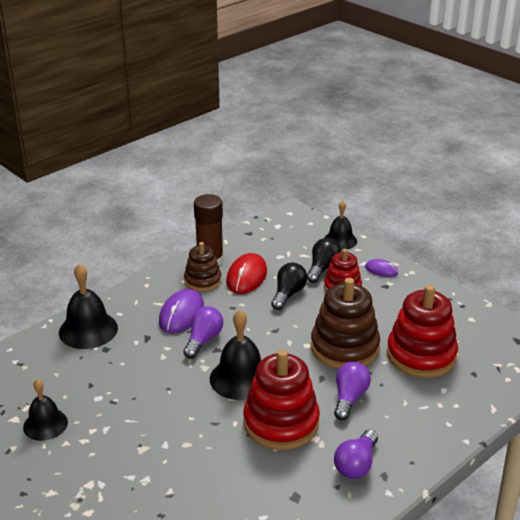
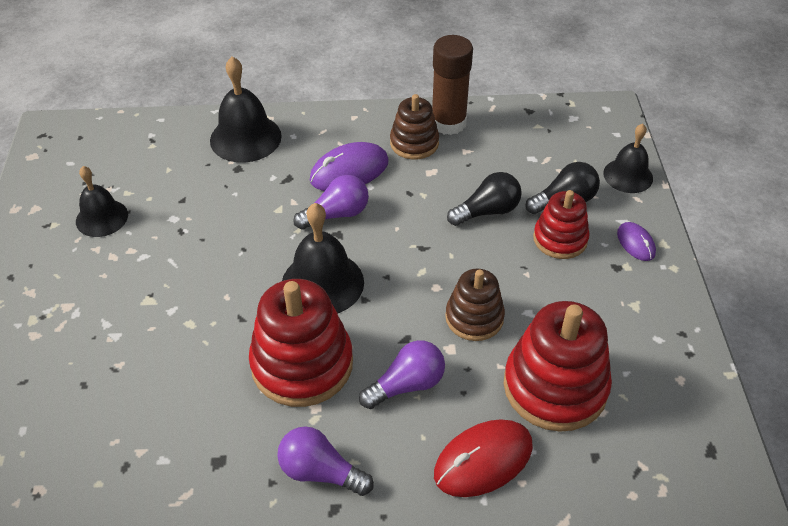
camera: 40 degrees right, 15 degrees up
red mouse [226,253,267,294] -> red mouse moved to [434,419,533,497]
brown stacking toy [311,278,380,369] -> brown stacking toy [445,268,505,341], size x0.60
purple light bulb [334,430,378,479] -> purple light bulb turned 45 degrees clockwise [277,426,374,496]

